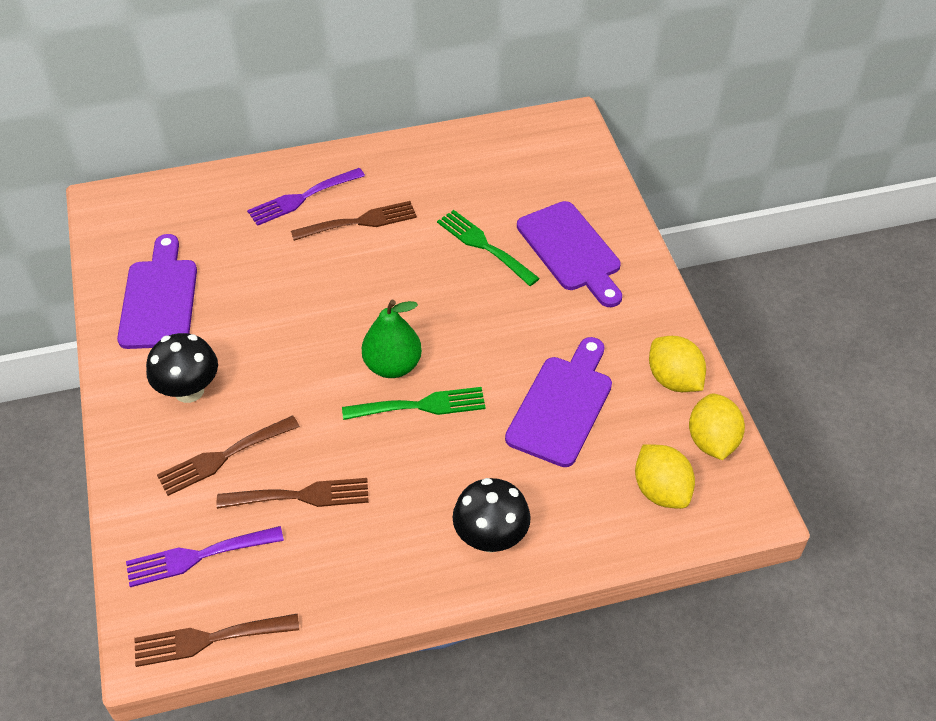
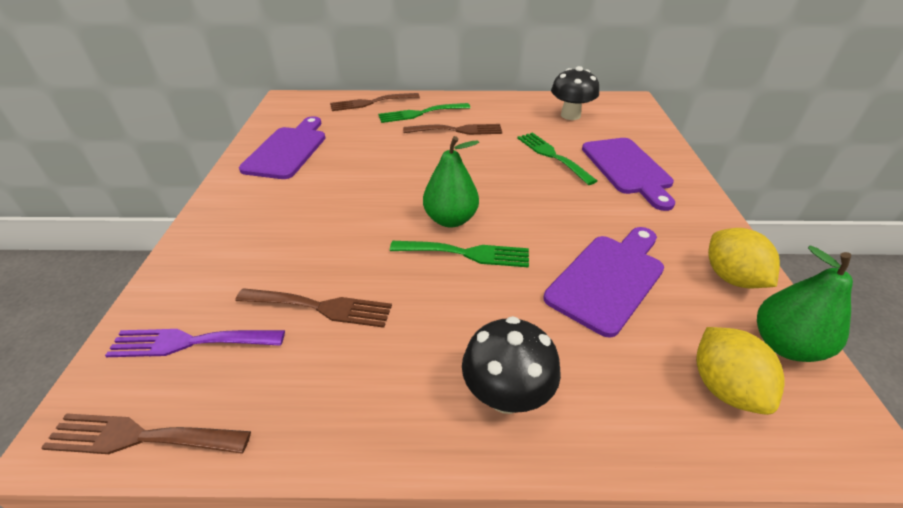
camera: 15 degrees right, 10 degrees down
black mushroom [146,333,218,403] -> black mushroom moved to [551,66,599,120]
brown fork [157,415,300,496] -> brown fork moved to [330,93,420,111]
purple fork [247,168,365,226] -> green fork [378,103,470,123]
yellow lemon [689,394,745,460] -> green pear [757,245,853,362]

